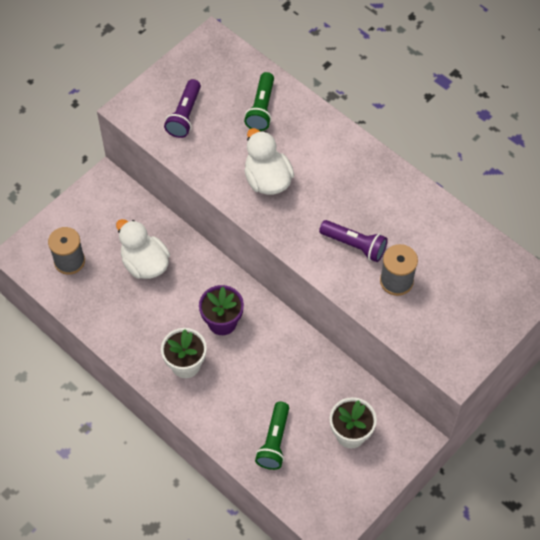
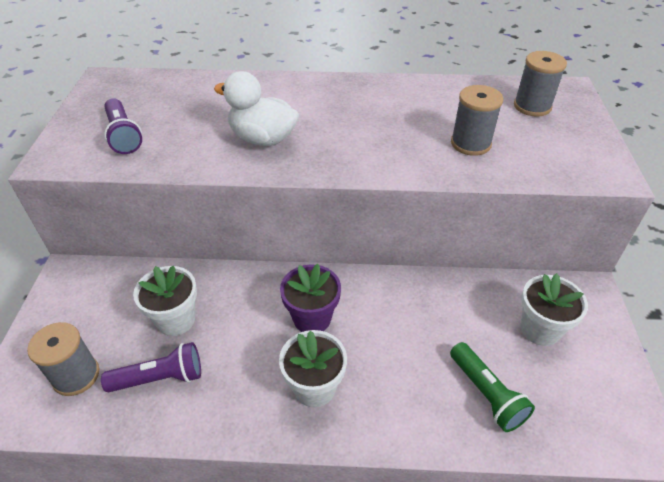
camera: 40 degrees left, 15 degrees down
white duck [116,219,170,279] -> white flower pot [133,266,197,336]
green flashlight [244,72,274,131] -> none
purple flashlight [319,220,388,262] -> purple flashlight moved to [101,342,201,393]
none -> grey spool [514,51,567,117]

